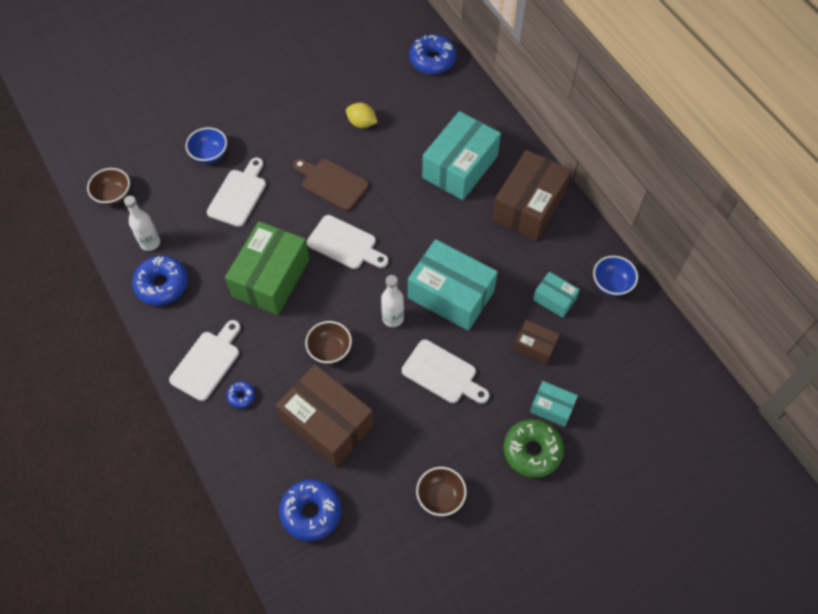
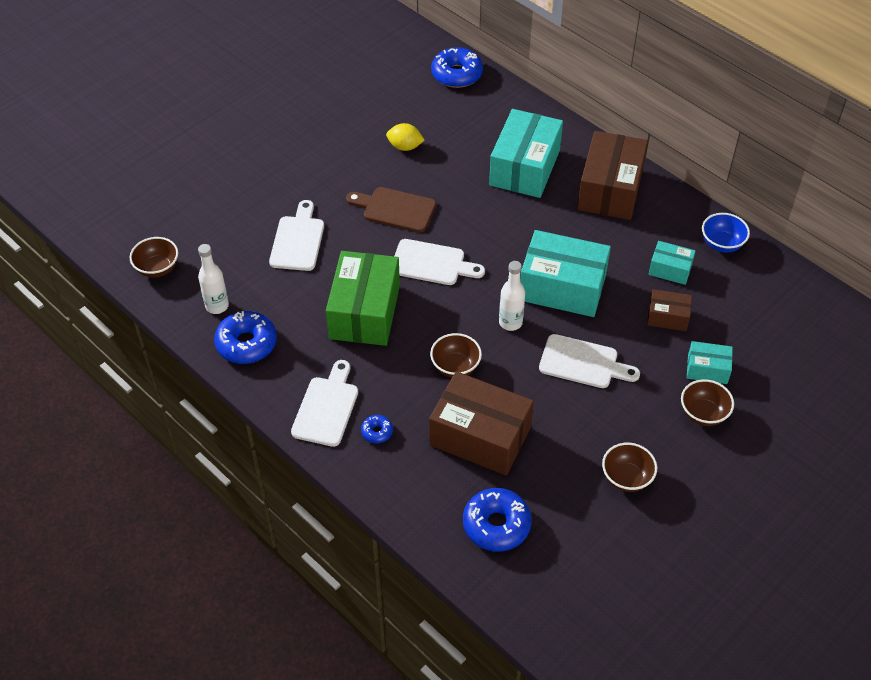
camera: 15 degrees left, 10 degrees down
blue bowl [186,127,227,164] -> none
green donut [504,419,564,478] -> brown bowl [681,379,734,426]

